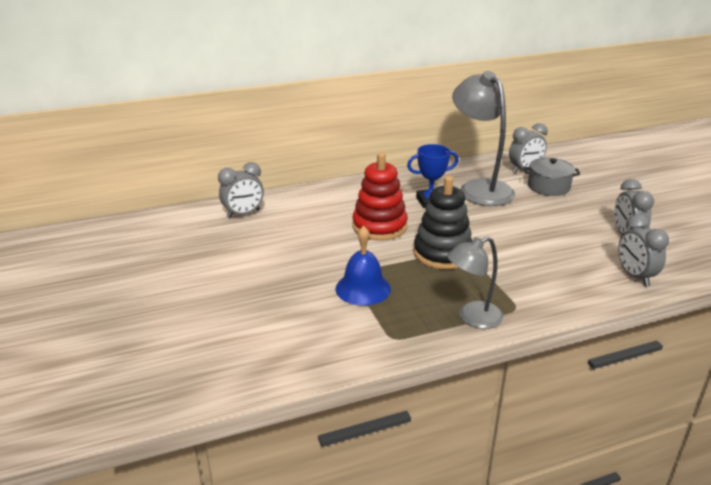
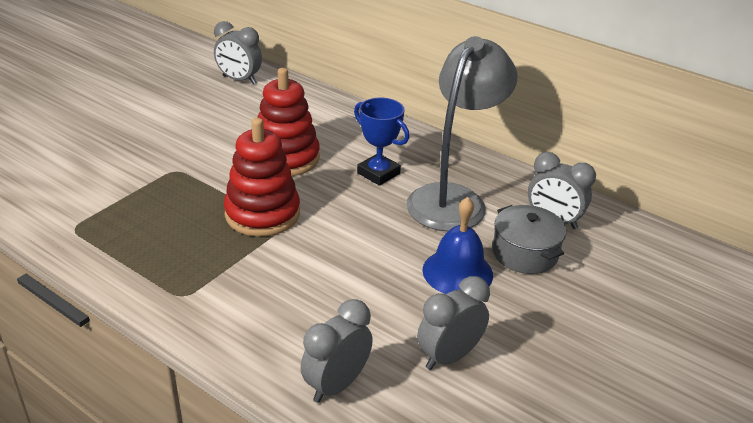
camera: 55 degrees right, 5 degrees up
blue bell [336,226,391,306] -> blue bell moved to [422,197,493,294]
black stacking toy [413,176,472,269] -> red stacking toy [224,118,300,237]
grey lamp [447,237,503,329] -> none

